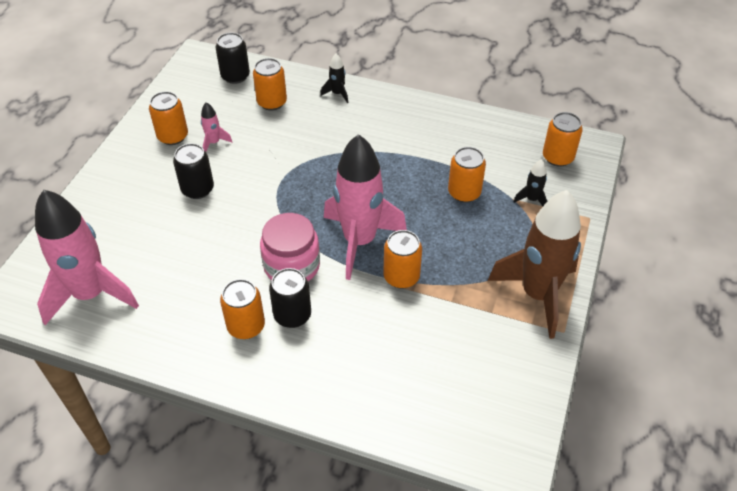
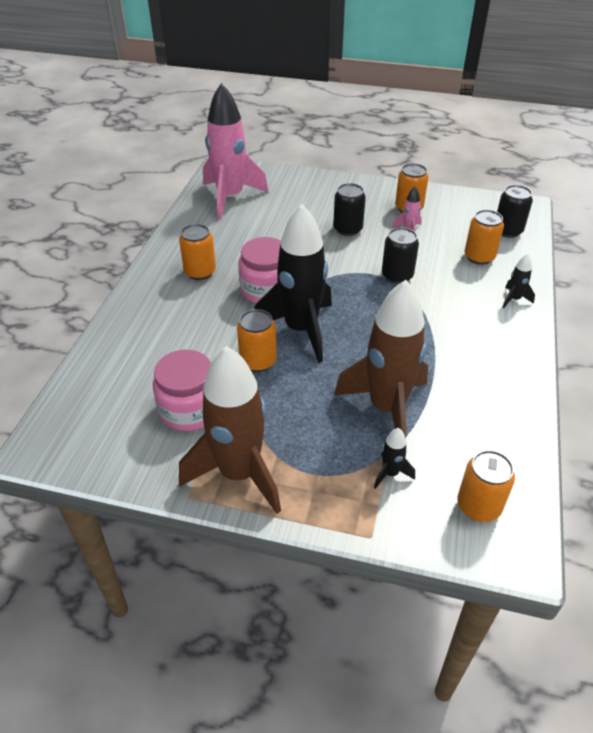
camera: 85 degrees right, 5 degrees down
black can [269,268,311,328] -> black can moved to [382,227,419,284]
pink rocket [324,134,407,280] -> black rocket [255,204,332,363]
orange can [448,147,486,203] -> brown rocket [334,280,428,439]
none -> pink jar [153,350,211,431]

